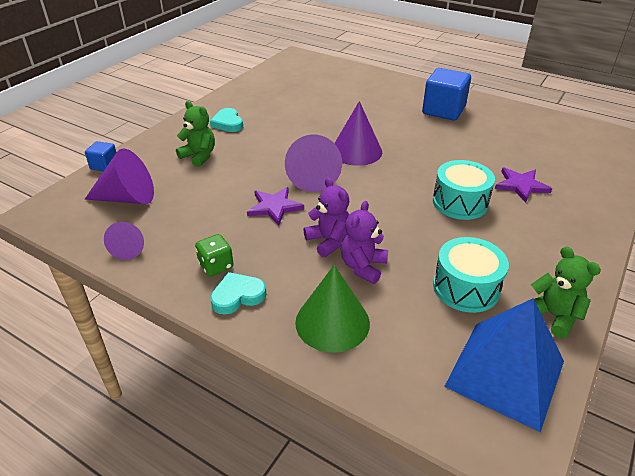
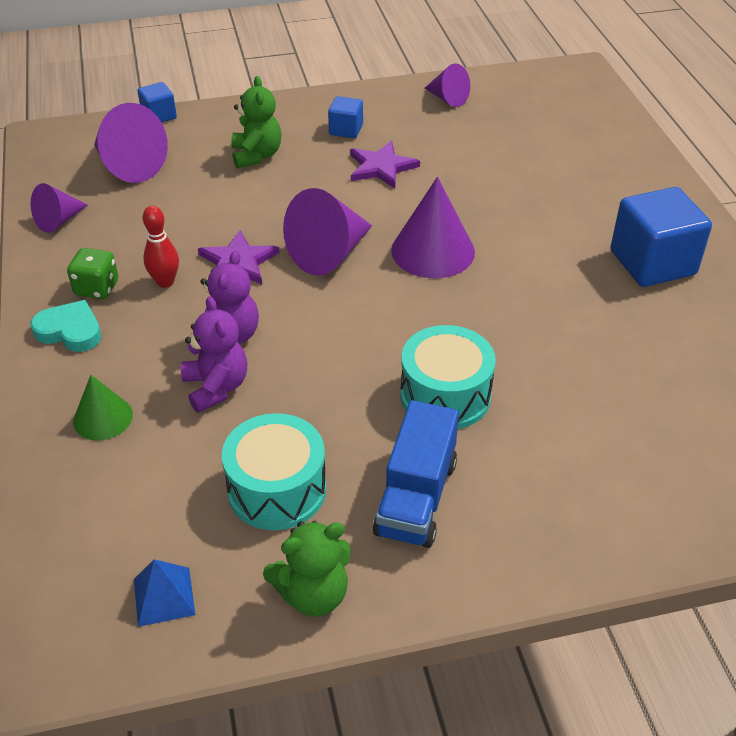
camera: 45 degrees right, 5 degrees up
turquoise heart [210,108,243,132] -> blue cube [328,96,363,138]
green cone [295,265,370,353] -> green cone [73,375,133,440], size x0.59
purple teddy bear [341,201,388,284] -> purple teddy bear turned 90 degrees clockwise [181,296,248,413]
blue pyramid [444,298,564,432] -> blue pyramid [134,559,195,627], size x0.43
purple star [495,167,552,202] -> purple star moved to [350,141,420,188]
green teddy bear [531,247,601,338] -> green teddy bear turned 60 degrees clockwise [263,521,351,616]
none -> red bowling pin [143,206,179,288]
none -> blue truck [373,400,459,548]
none -> purple cone [425,63,470,107]

